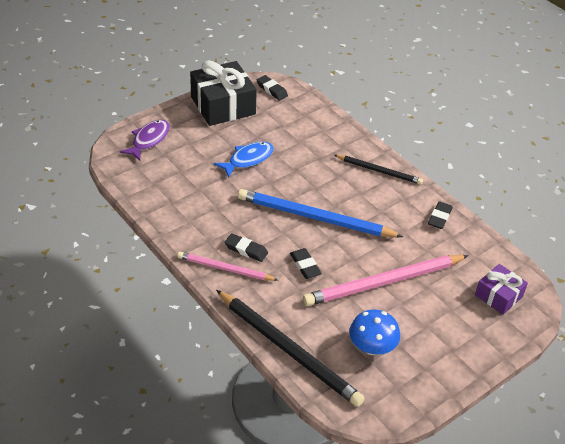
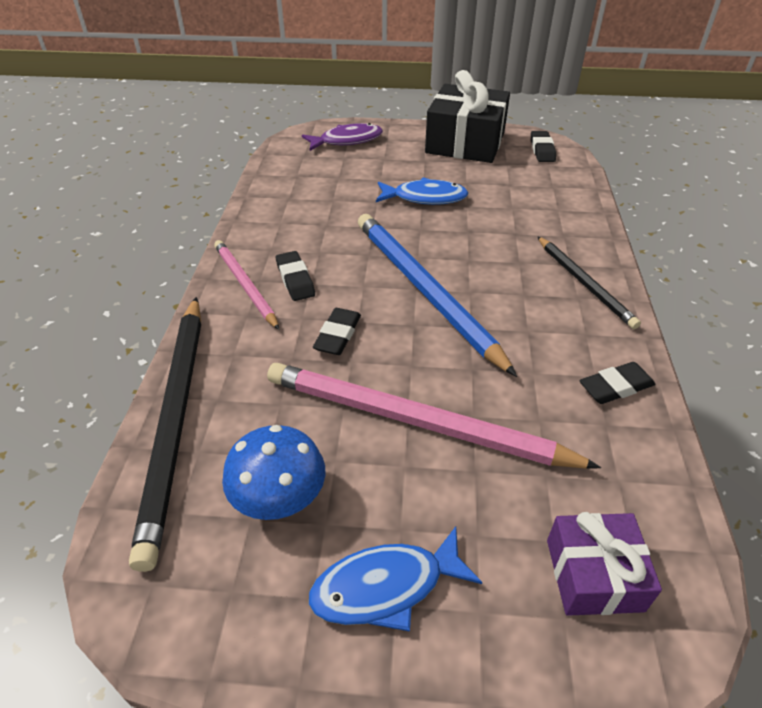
camera: 45 degrees right, 0 degrees up
none -> blue fish [309,526,482,632]

